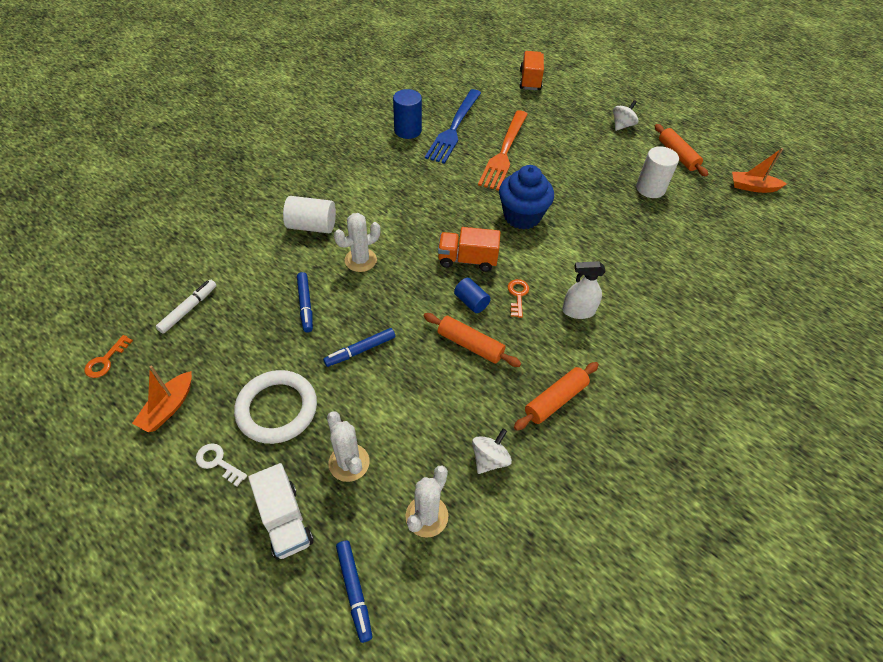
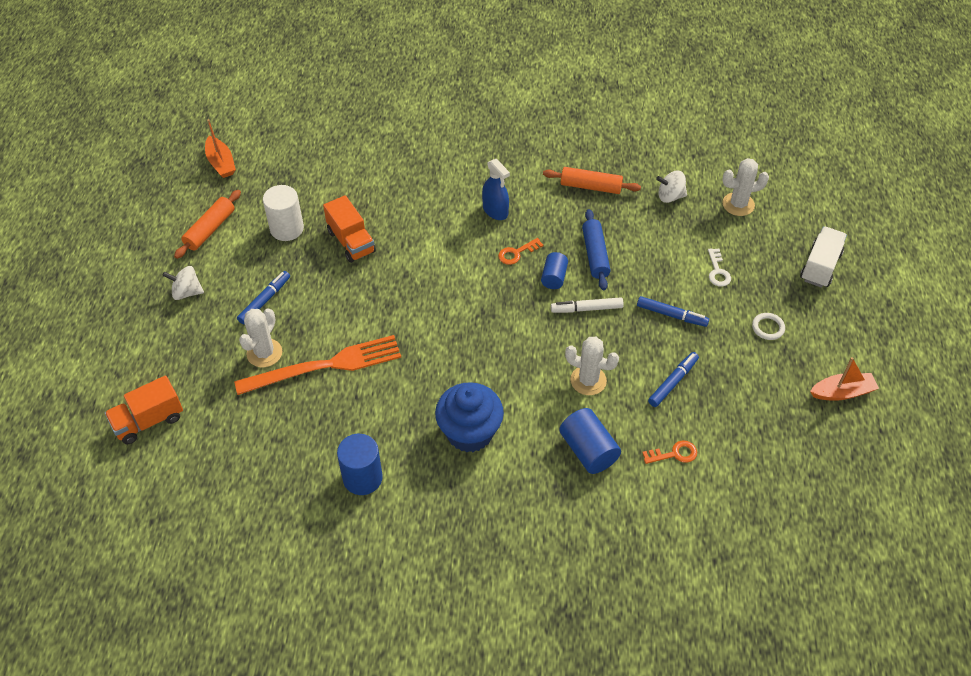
camera: 125 degrees left, 0 degrees up
orange key [85,335,133,378] -> orange key moved to [642,440,697,464]
white marker [156,280,216,334] -> white marker moved to [551,297,624,313]
white key [196,443,247,486] -> white key moved to [708,248,731,287]
white ring [234,370,317,444] -> white ring [752,313,785,340], size x0.45
white cylinder [283,196,336,233] -> blue cylinder [559,408,621,474]
white cactus [327,411,370,482] -> white cactus moved to [239,308,282,367]
blue marker [336,541,372,643] -> blue marker moved to [237,271,290,324]
orange rolling pin [424,313,521,367] -> blue rolling pin [582,209,611,290]
blue fork [425,89,481,164] -> none
orange truck [438,227,500,272] -> orange truck moved to [323,195,376,263]
blue cupcake [499,165,554,229] -> blue cupcake moved to [435,382,504,452]
white spray bottle [562,261,606,319] -> blue spray bottle [482,159,510,220]

